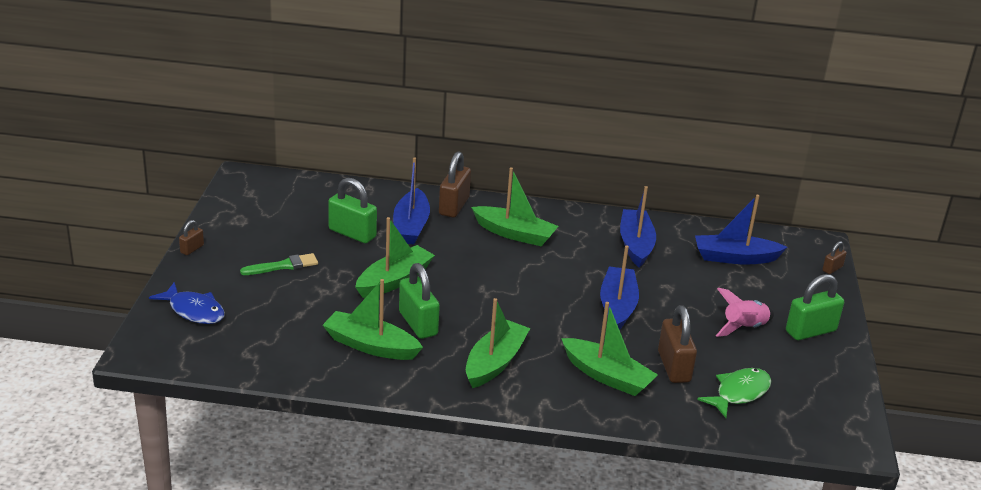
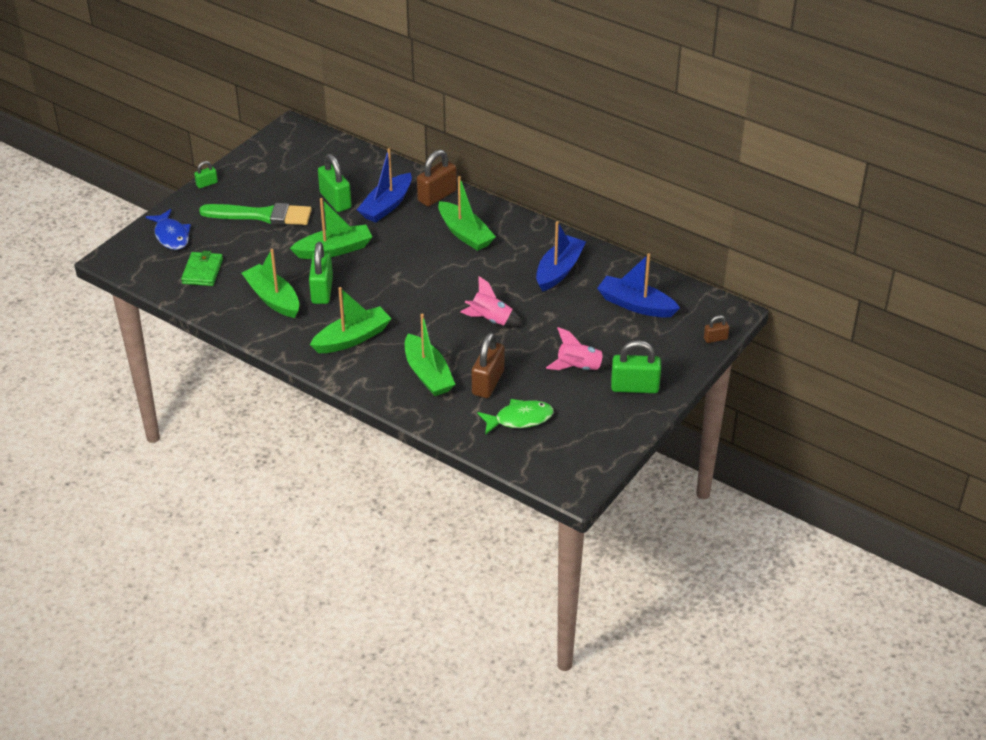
camera: 30 degrees right, 10 degrees up
brown padlock [179,220,204,255] -> green padlock [194,161,218,188]
green brush [240,253,318,275] -> green brush [199,203,312,225], size x1.74
blue boat [600,245,639,330] -> pink rocket [460,276,524,327]
none -> green wallet [181,251,223,286]

